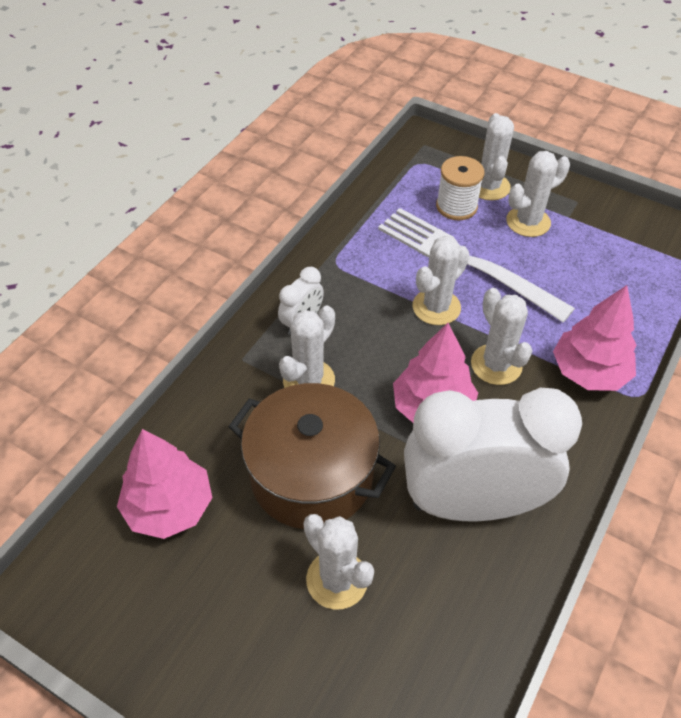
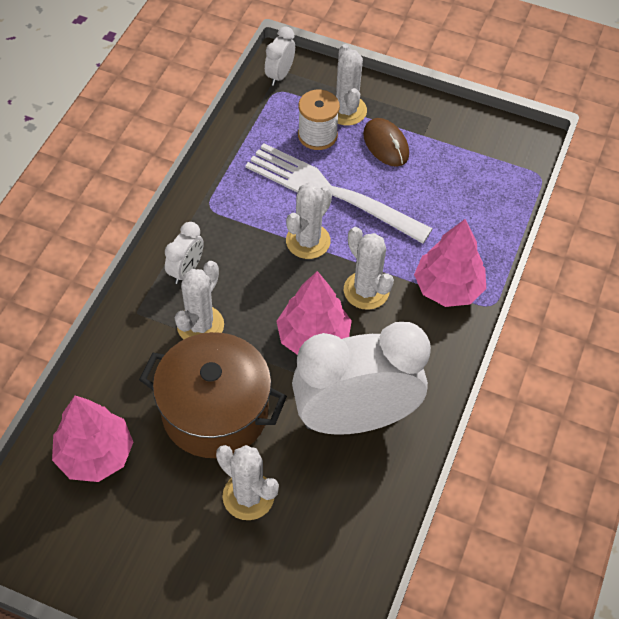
camera: 10 degrees left, 5 degrees up
white cactus [506,151,570,237] -> brown mouse [363,118,409,167]
none -> white clock [265,26,295,86]

